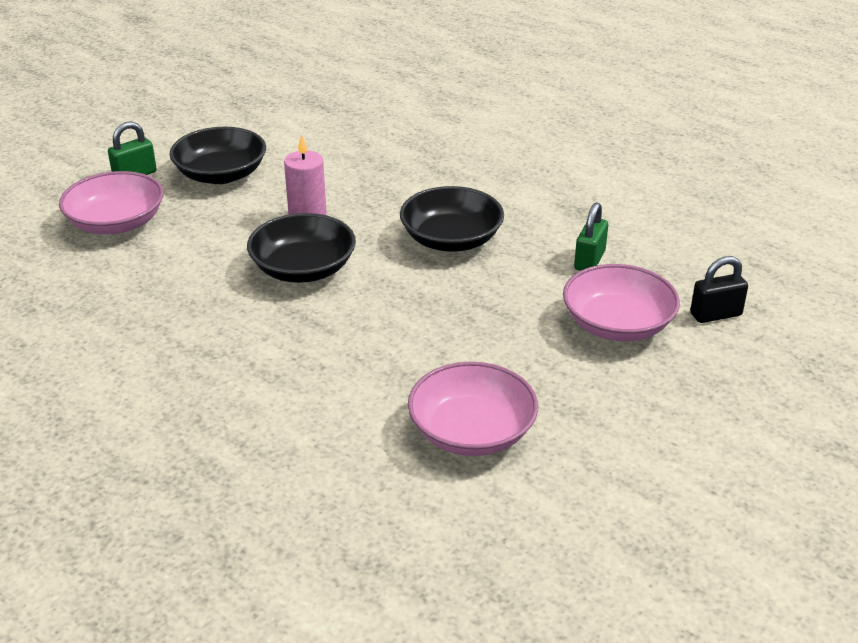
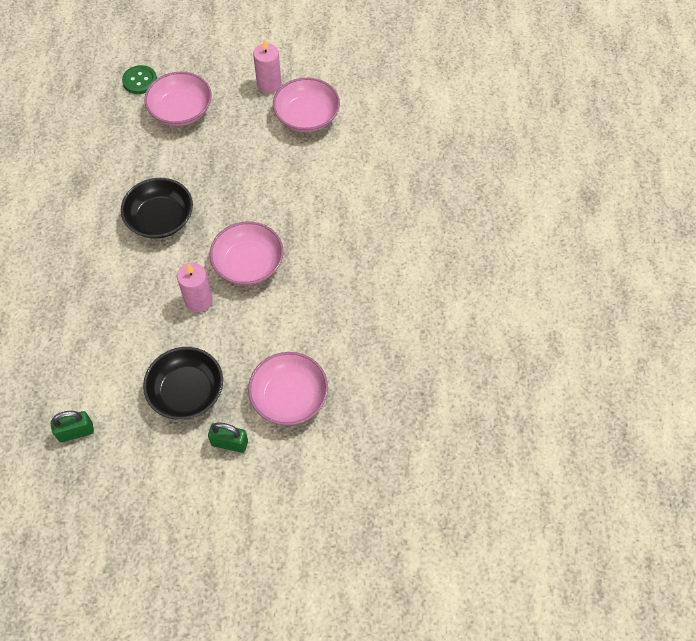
camera: 130 degrees left, 25 degrees up
black bowl [247,213,356,283] -> pink bowl [209,222,284,285]
green padlock [574,202,608,271] -> green padlock moved to [51,411,94,442]
black padlock [690,256,748,323] -> green button [122,65,157,94]
none -> pink candle [253,39,281,93]

